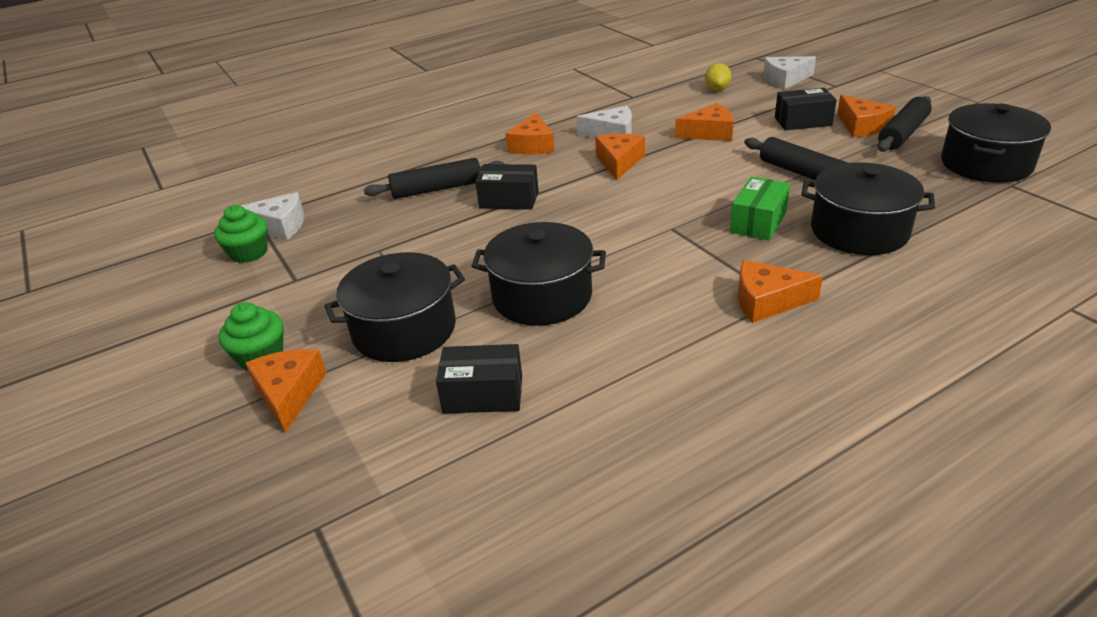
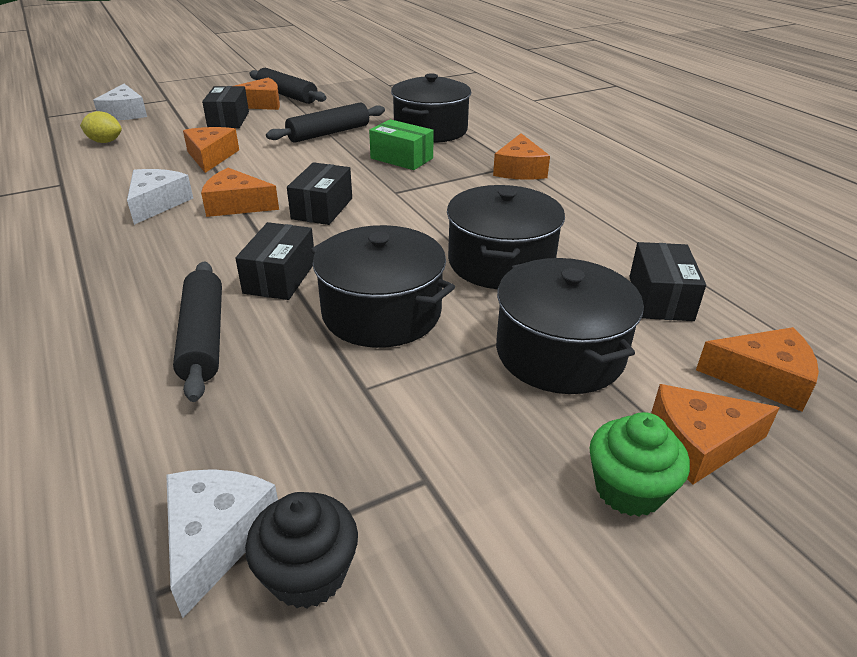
camera: 90 degrees left, 0 degrees up
green cupcake [214,205,268,263] -> black cupcake [245,492,358,609]
orange cheese [506,112,554,155] -> orange cheese moved to [696,327,819,411]
black pot [941,103,1051,183] -> black pot moved to [311,225,455,348]
none -> black box [287,162,352,225]

